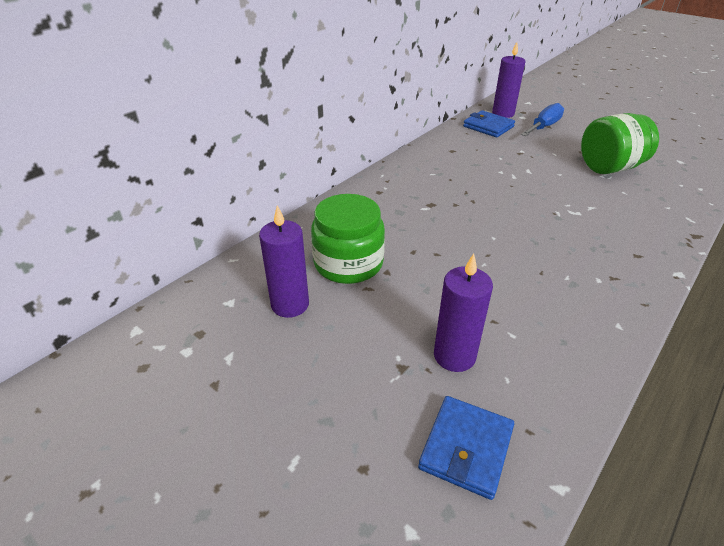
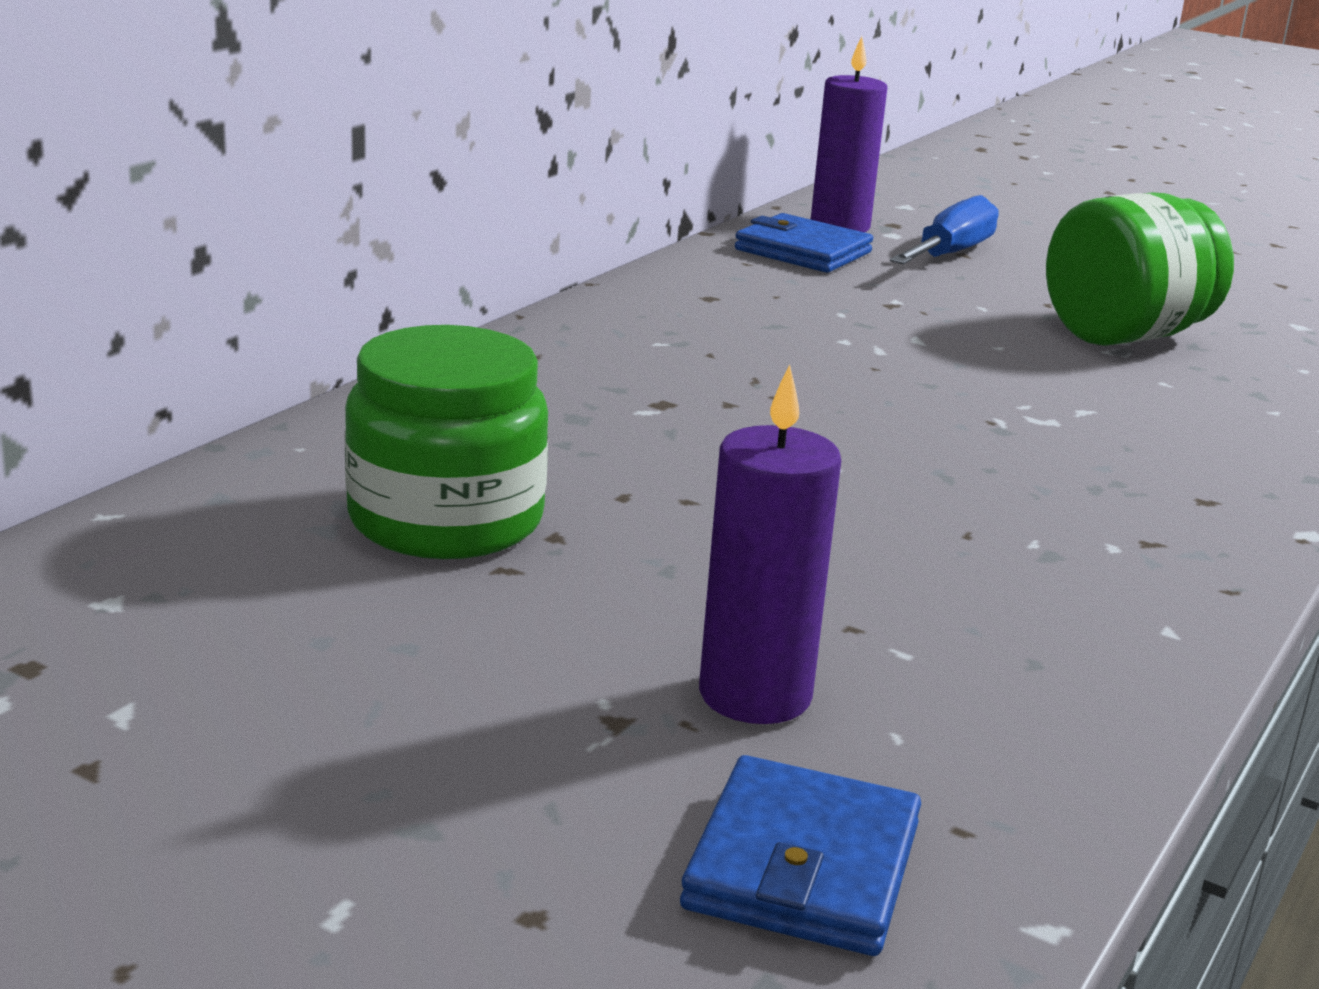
camera: 10 degrees left, 15 degrees down
purple candle [259,205,309,318] -> none

